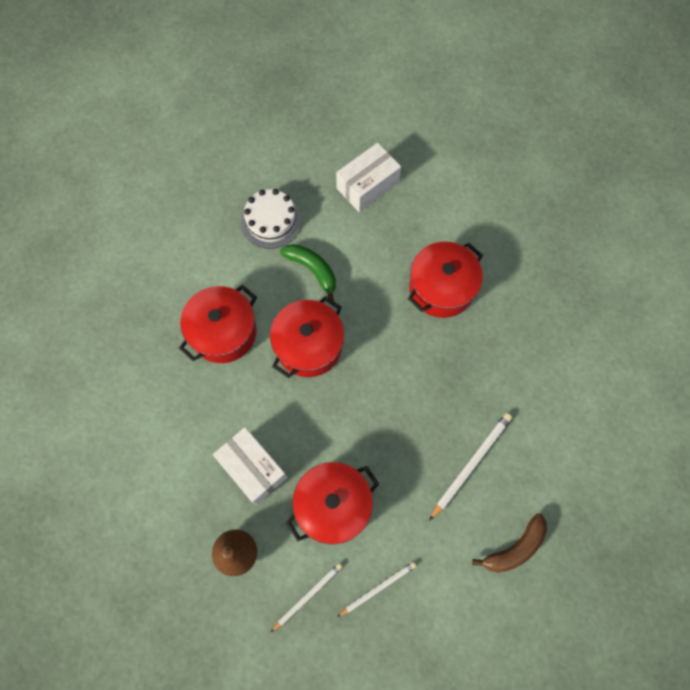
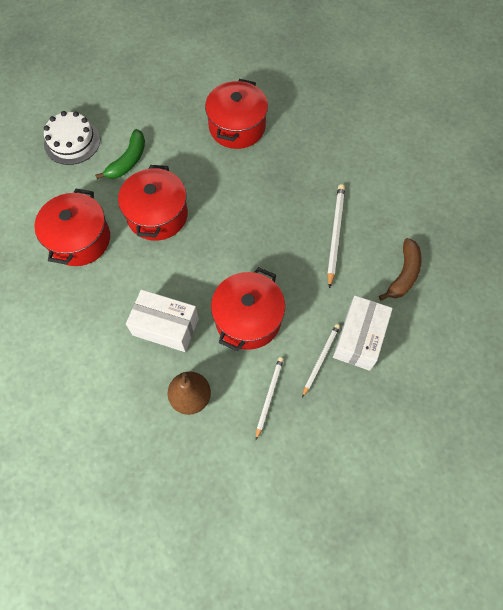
camera: 30 degrees left, 5 degrees down
green banana [280,244,336,301] -> green banana turned 105 degrees clockwise [95,129,145,179]
white box [336,143,401,212] -> white box moved to [333,295,393,371]

